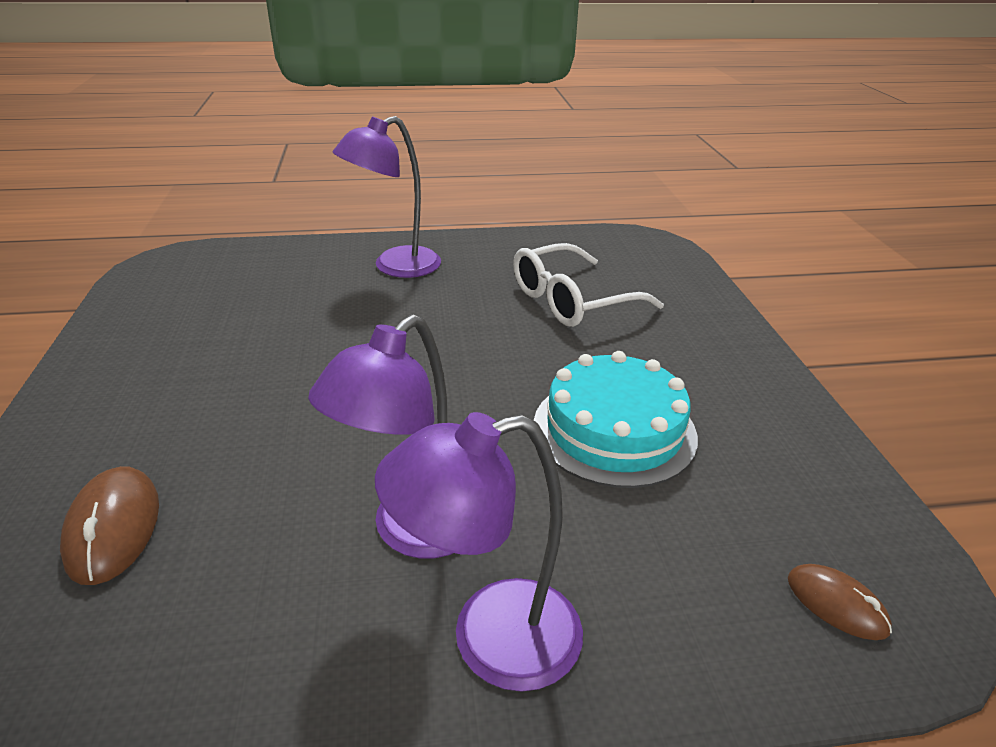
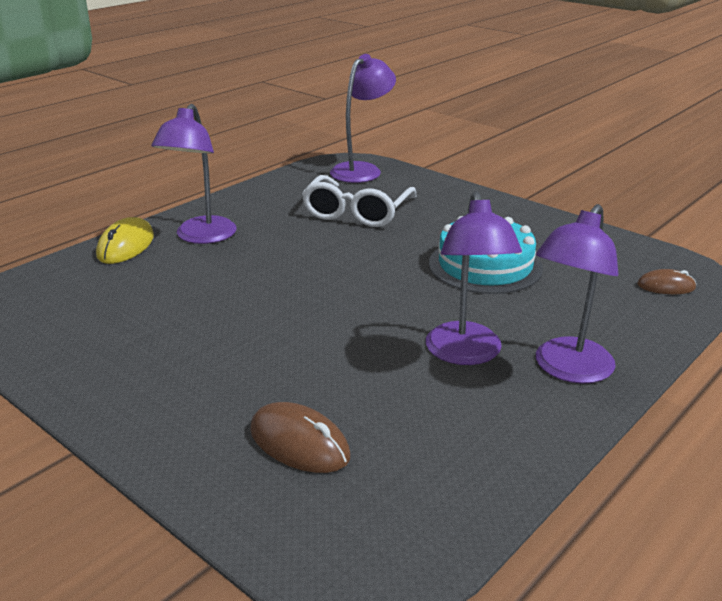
camera: 40 degrees left, 5 degrees down
none -> yellow mouse [96,217,154,264]
none -> purple lamp [330,54,396,183]

